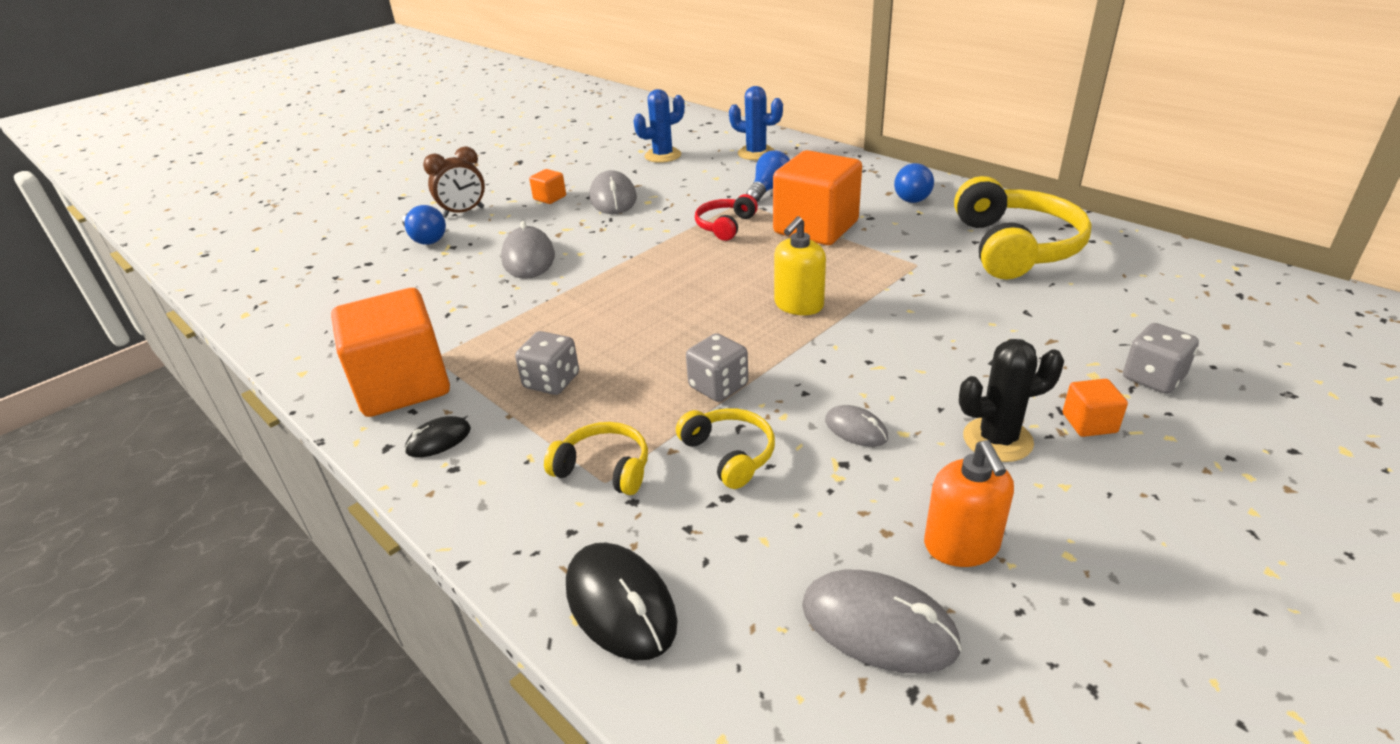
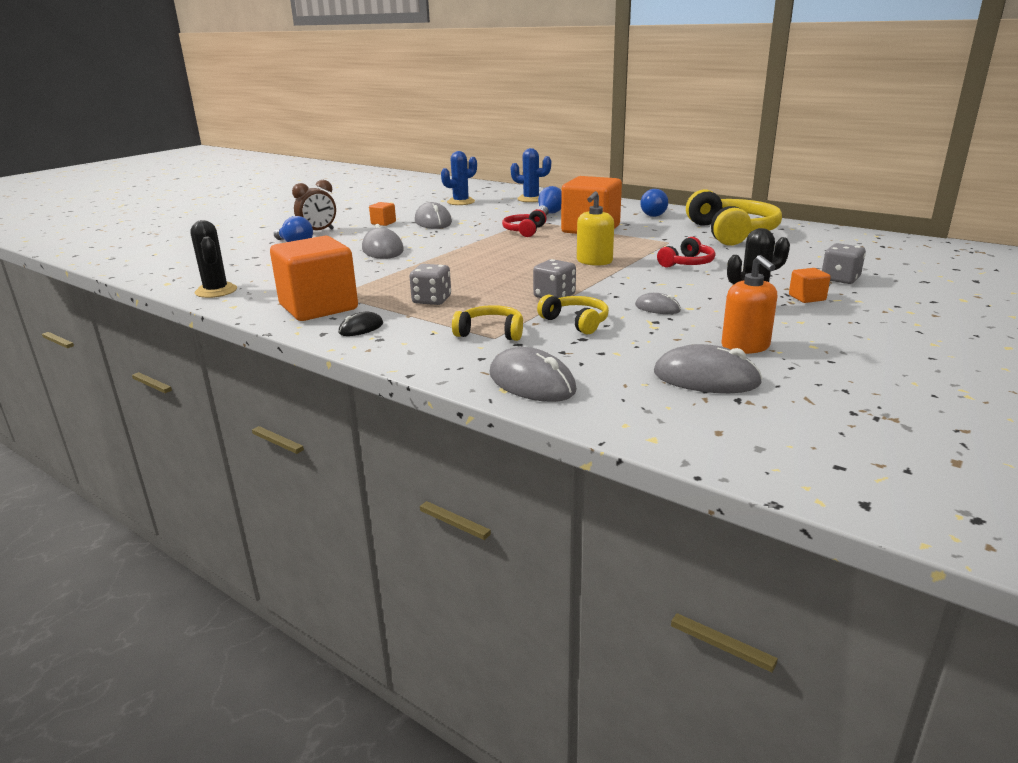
camera: 10 degrees left, 10 degrees down
black mouse [566,543,678,661] -> grey mouse [489,347,577,402]
none -> black cactus [190,220,237,298]
none -> red headphones [657,237,715,268]

